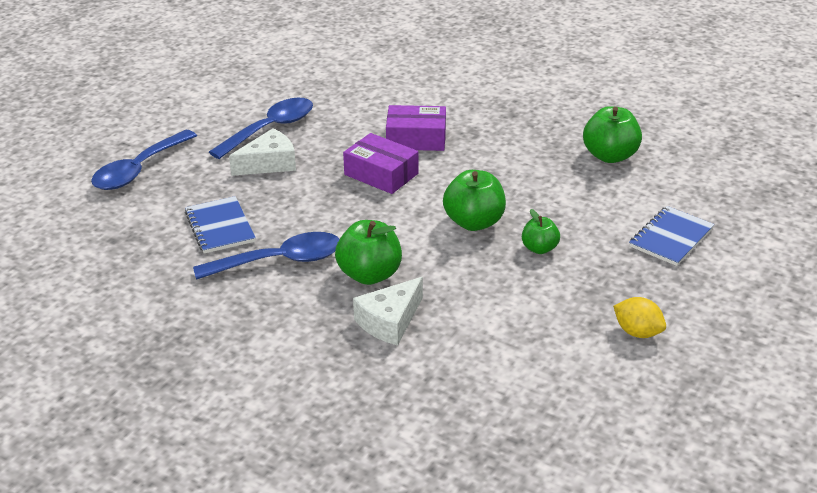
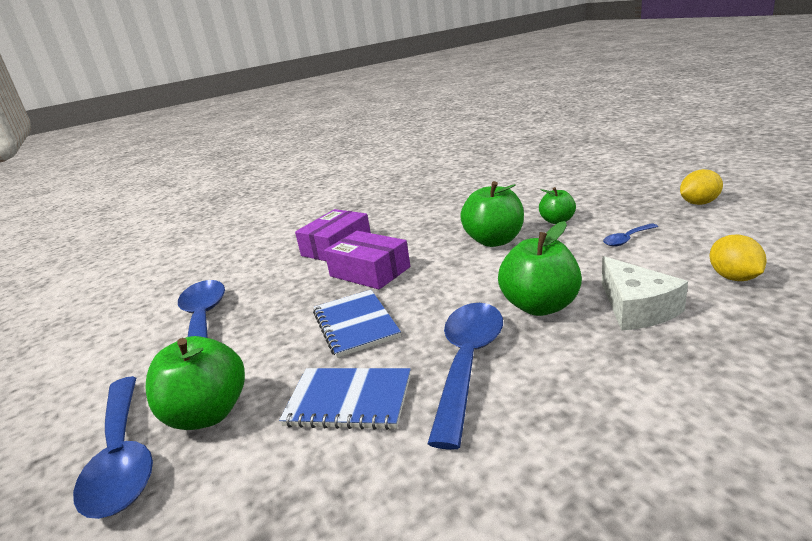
camera: 55 degrees left, 10 degrees down
white cheese [229,128,296,176] -> none
purple box [343,133,419,194] -> purple box turned 60 degrees clockwise [324,231,410,289]
green apple [583,106,642,163] -> green apple moved to [145,336,245,430]
blue notebook [629,206,714,266] -> blue notebook moved to [313,290,401,358]
none -> blue spoon [603,223,658,247]
none -> yellow lemon [710,235,767,281]

